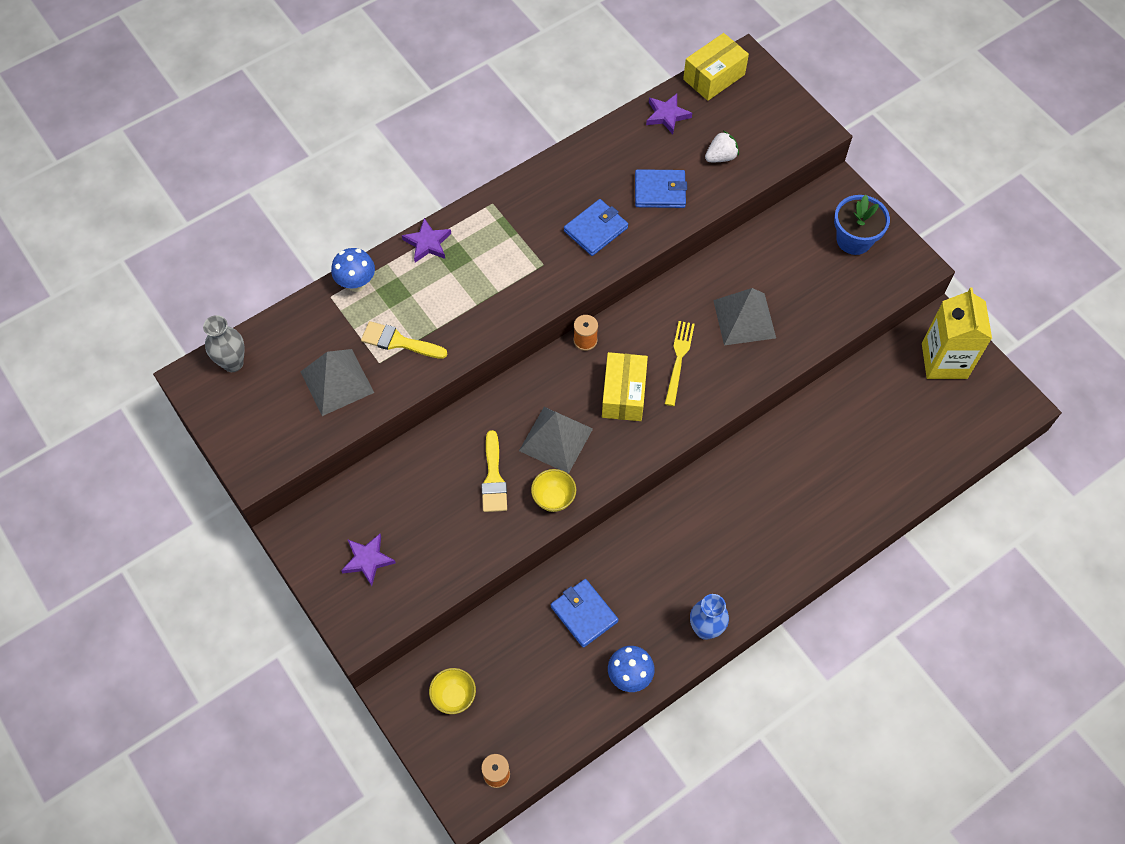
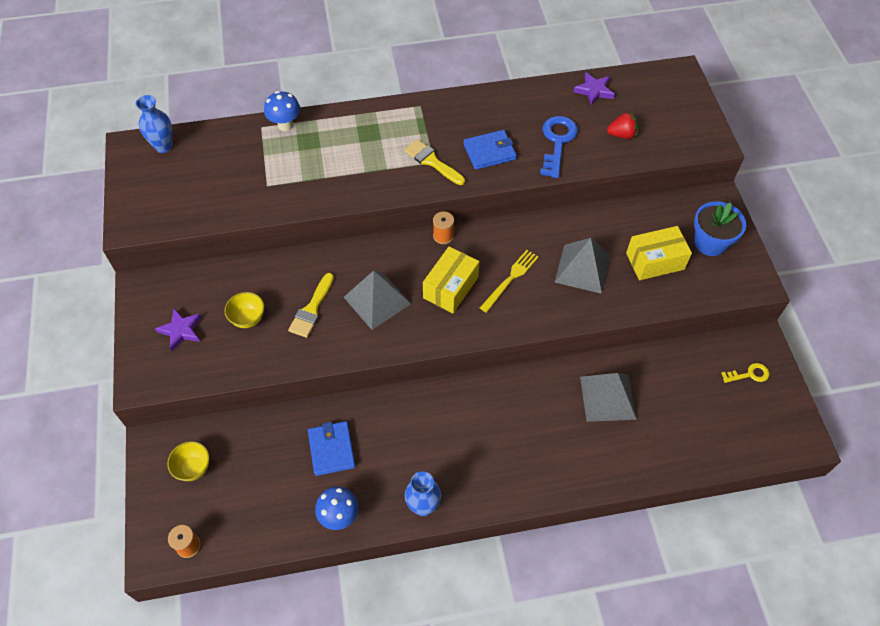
camera: 25 degrees right, 5 degrees down
grey vase [203,315,245,372] -> blue vase [136,95,172,153]
grey pyramid [301,349,374,416] -> grey pyramid moved to [580,373,637,422]
yellow brush [361,321,447,359] -> yellow brush moved to [404,139,465,185]
purple star [402,218,451,263] -> none
yellow bowl [531,469,576,512] -> yellow bowl moved to [224,292,264,328]
blue wallet [635,169,687,208] -> blue key [540,116,578,178]
yellow box [683,33,749,101] -> yellow box moved to [626,226,692,280]
white strawberry [705,131,739,162] -> red strawberry [607,112,638,139]
yellow carton [922,288,992,379] -> yellow key [721,363,769,383]

